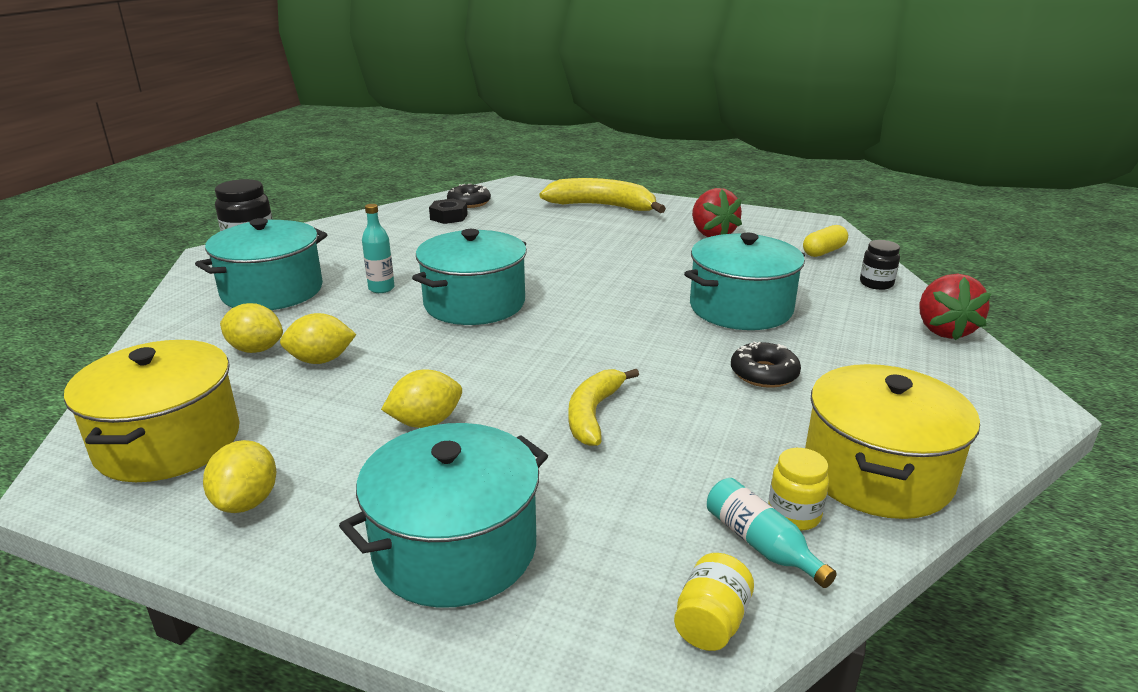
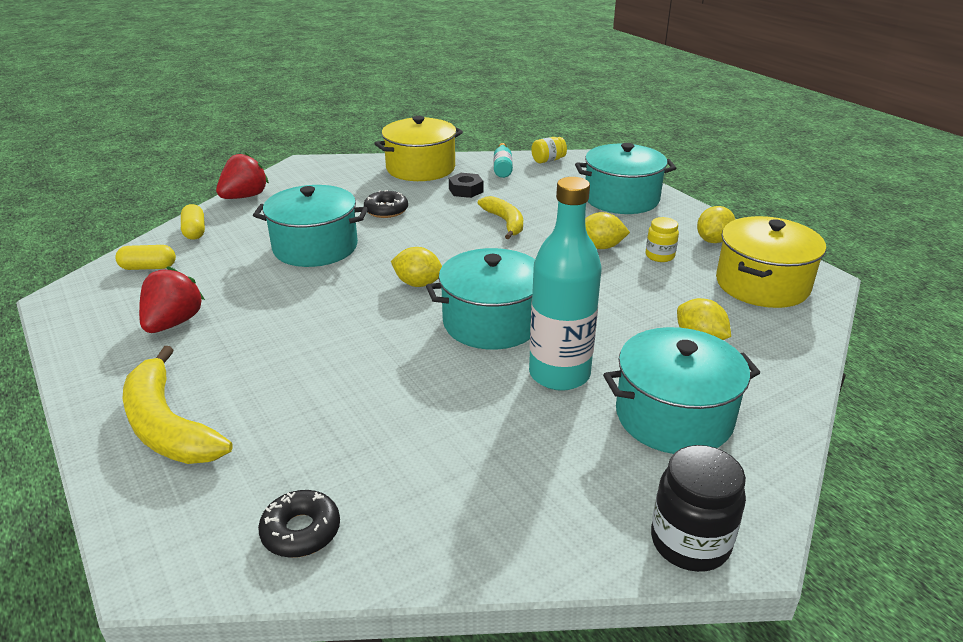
camera: 145 degrees left, 5 degrees up
yellow lemon [280,313,357,364] -> yellow lemon moved to [391,247,442,287]
turquoise bottle [362,204,395,293] -> turquoise bottle [529,177,602,391], size x2.14
black nut [429,199,468,224] -> black nut moved to [449,173,483,198]
yellow banana [568,369,639,446] -> yellow banana turned 75 degrees counterclockwise [478,196,523,239]
yellow jar [768,448,829,531] -> yellow jar moved to [646,217,679,262]
black jar [860,240,900,290] -> yellow capsule [181,204,205,240]

